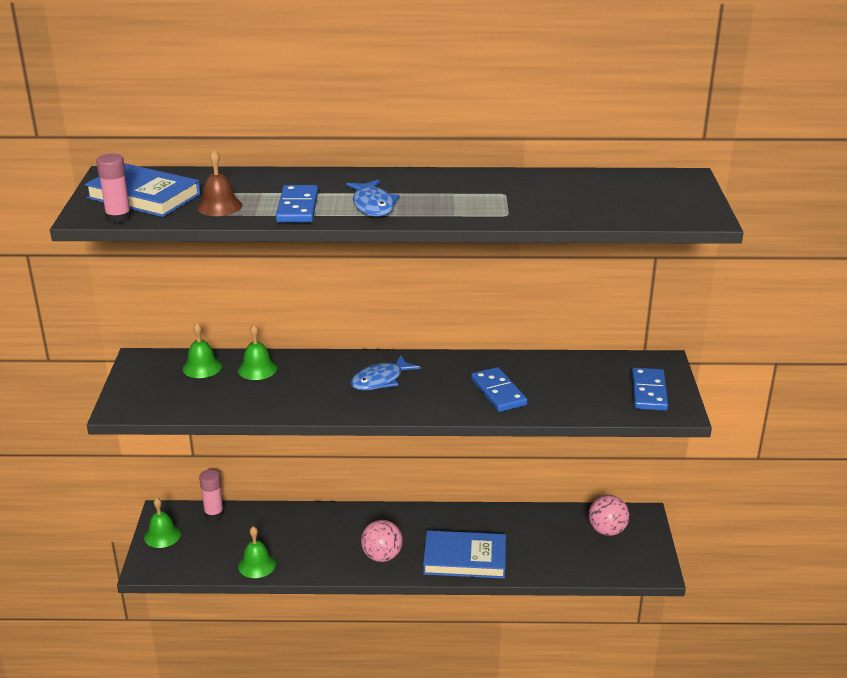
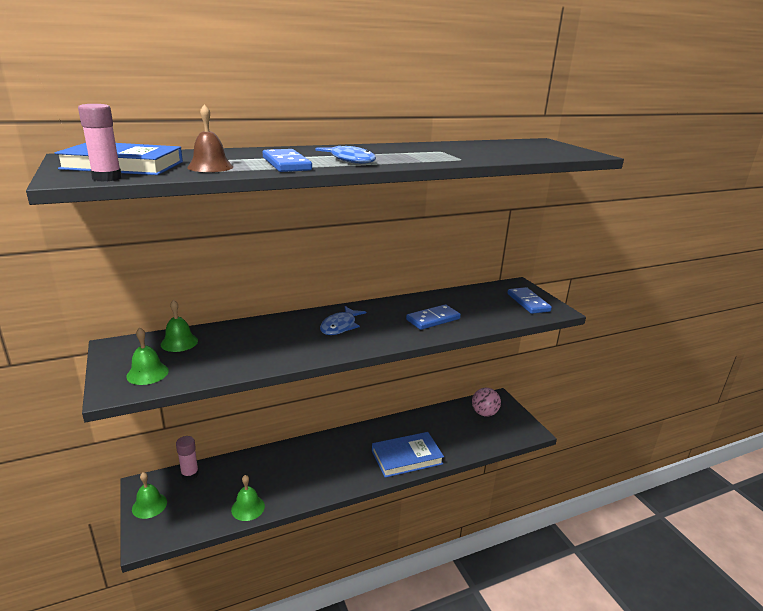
camera: 25 degrees left, 5 degrees down
green bell [238,324,277,380] -> green bell moved to [126,327,169,385]
pink ball [361,520,403,562] -> none
blue domino [471,367,527,412] -> blue domino turned 75 degrees counterclockwise [406,304,461,330]

